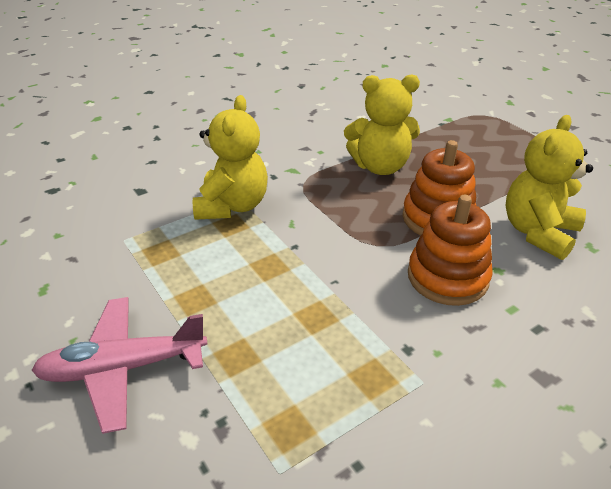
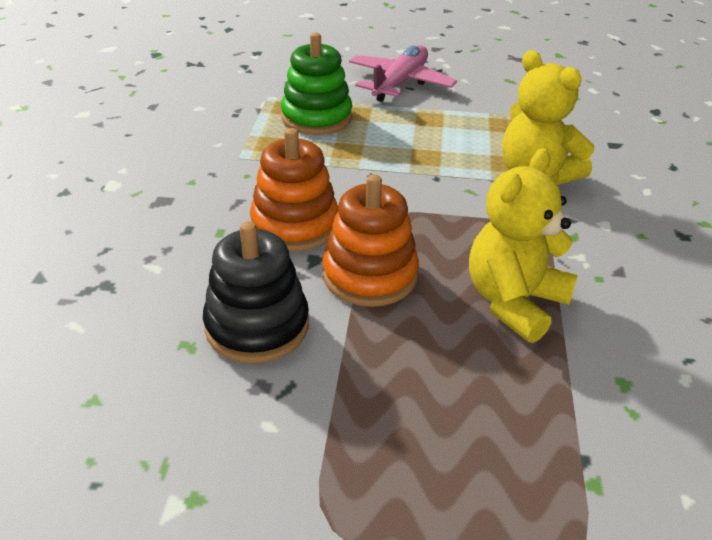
camera: 130 degrees right, 0 degrees up
yellow teddy bear [505,115,593,260] -> black stacking toy [203,221,309,363]
none -> green stacking toy [281,32,352,135]

